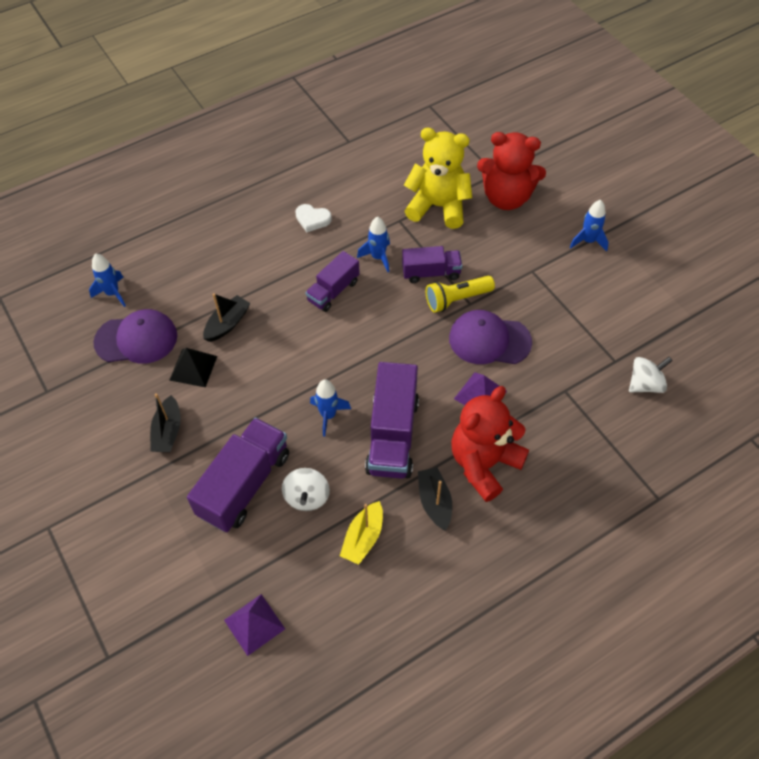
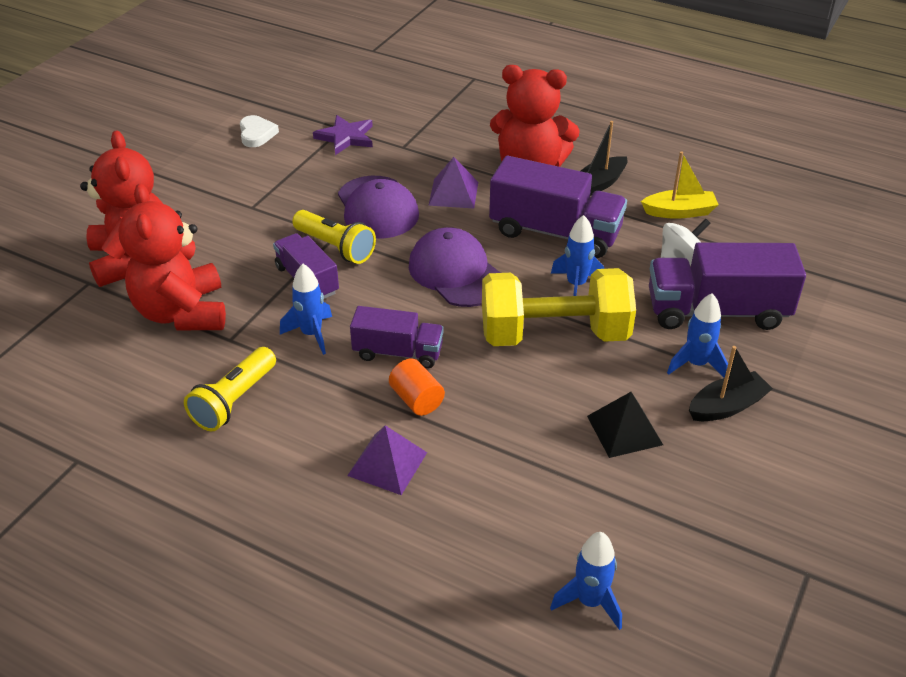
camera: 120 degrees left, 15 degrees down
purple cap [93,309,177,364] -> purple cap moved to [409,227,500,307]
black boat [203,293,251,342] -> none
purple pyramid [224,594,285,656] -> purple pyramid moved to [347,425,427,495]
white heart [295,204,332,232] -> white heart moved to [240,115,279,147]
purple truck [365,362,419,479] -> purple truck turned 45 degrees clockwise [489,156,627,258]
yellow teddy bear [404,128,472,229] -> red teddy bear [118,184,226,330]
blue rocket [570,200,609,252] -> blue rocket moved to [667,293,728,378]
white spinning top [629,357,673,393] -> none
none -> yellow flashlight [184,347,276,432]
none -> purple star [313,115,373,155]
none -> orange cylinder [389,358,445,416]
none -> yellow dumbbell [482,268,636,346]

